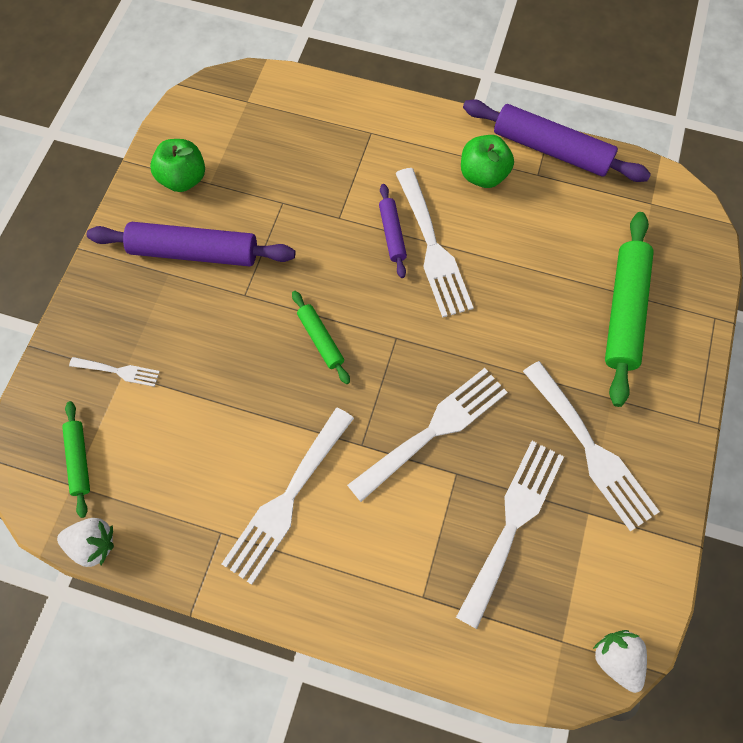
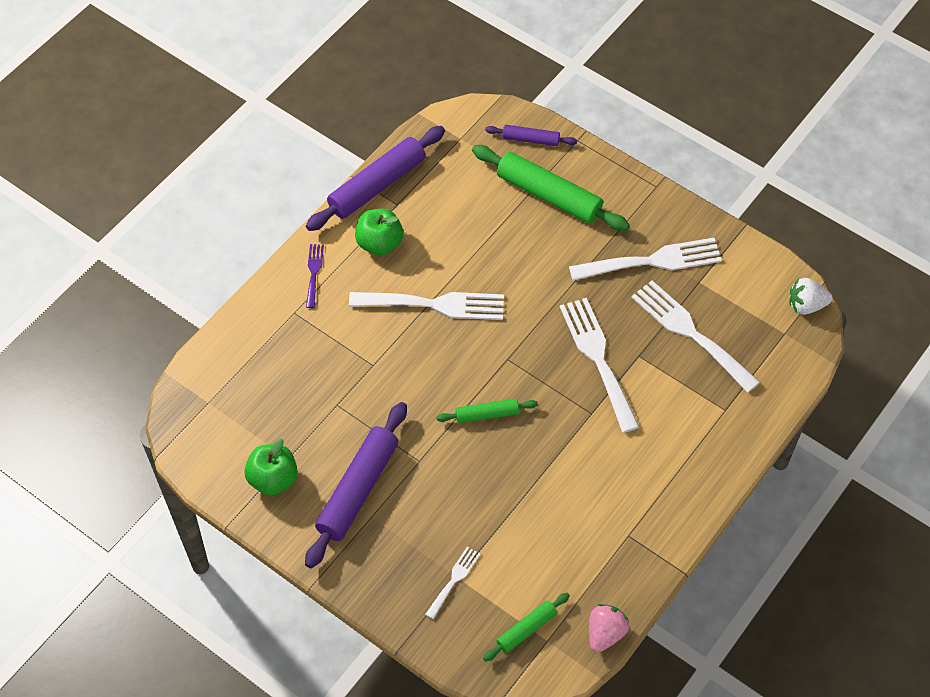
camera: 70 degrees left, 10 degrees down
white strawberry [57,518,114,567] -> pink strawberry [589,604,629,653]
green rolling pin [62,401,90,518] -> green rolling pin turned 45 degrees counterclockwise [483,593,570,661]
white fork [222,407,354,585] -> none
purple rolling pin [379,184,407,278] -> purple rolling pin moved to [485,125,577,146]
none -> purple fork [306,244,324,308]

